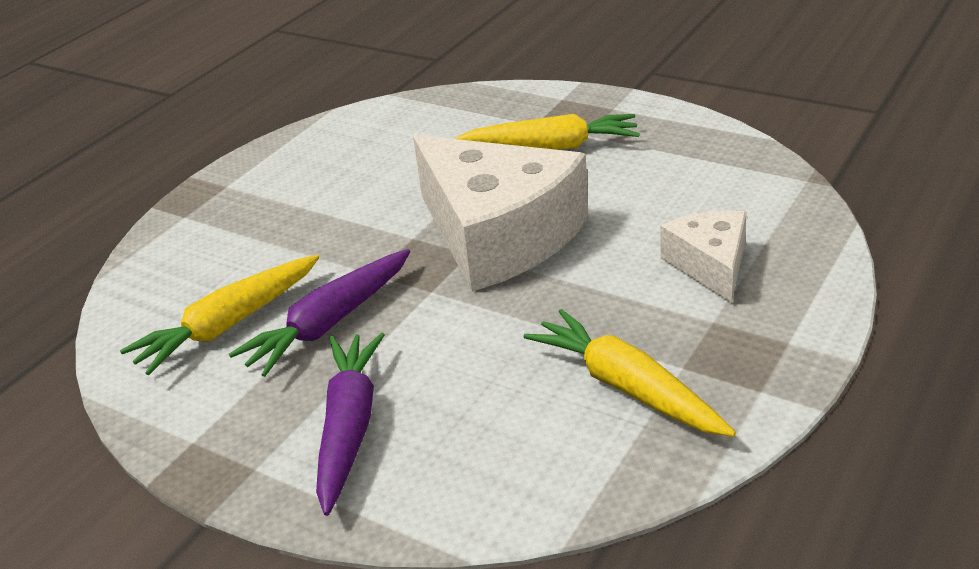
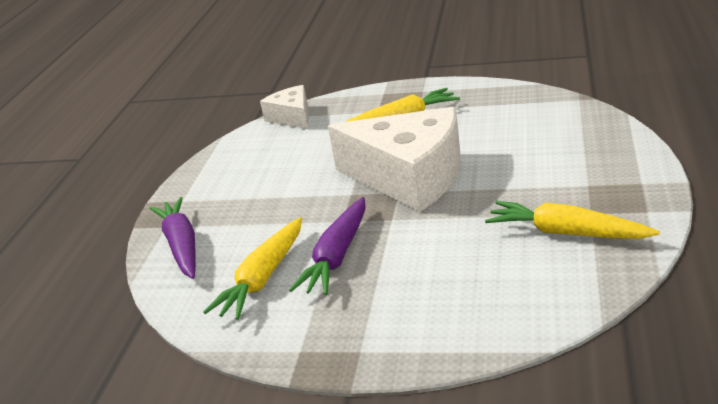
camera: 20 degrees left, 5 degrees down
purple carrot [316,333,385,516] -> purple carrot moved to [149,197,196,279]
white cheese [660,211,747,304] -> white cheese moved to [260,85,309,129]

